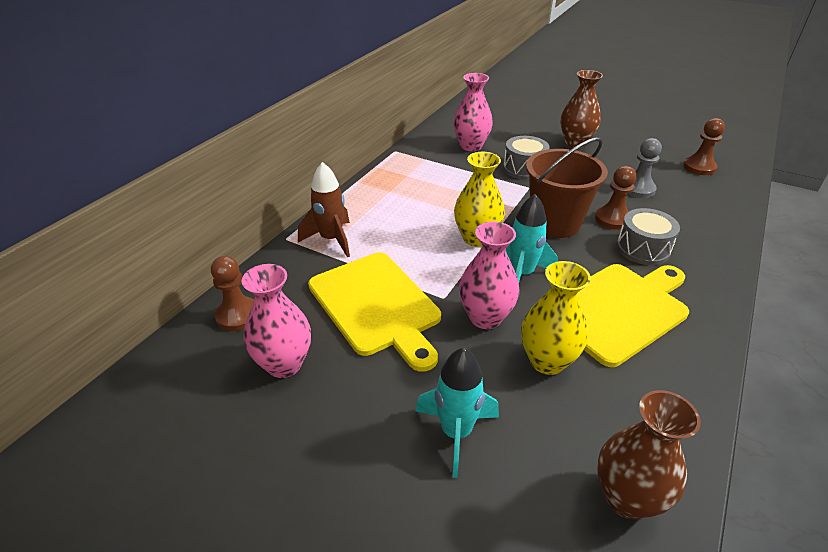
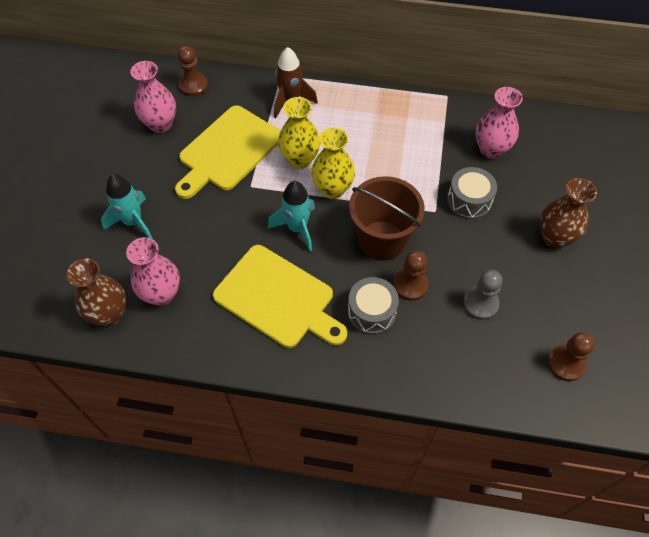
camera: 70 degrees right, 20 degrees up
pink vase [459,222,519,329] -> pink vase moved to [126,237,180,306]
yellow vase [521,261,591,375] -> yellow vase moved to [278,97,320,169]

